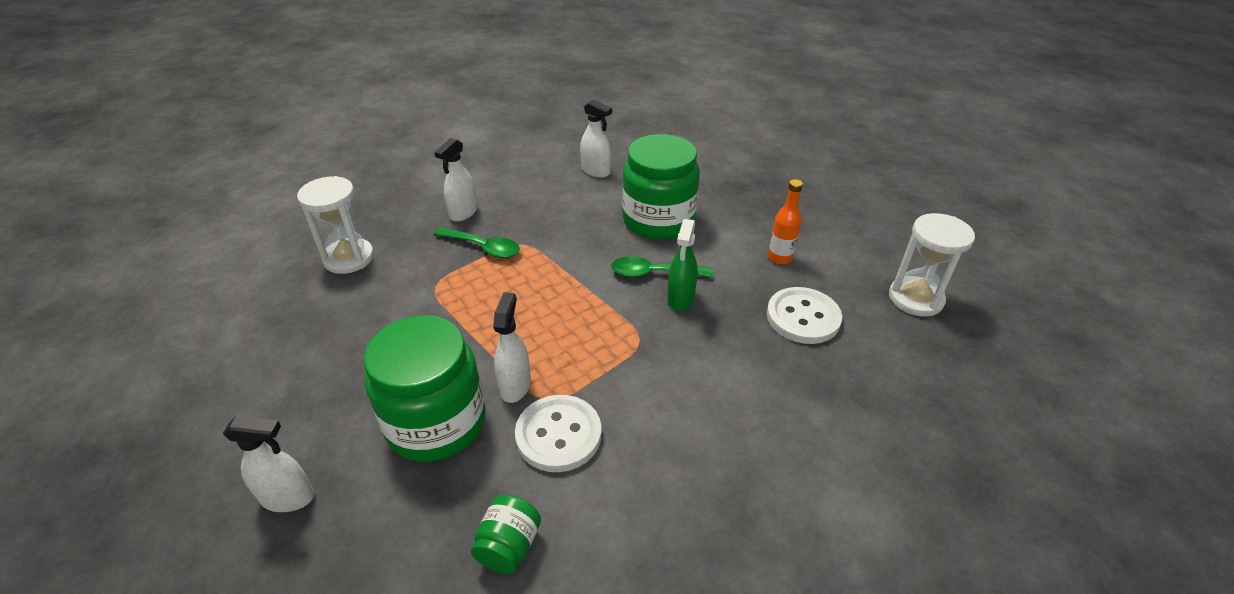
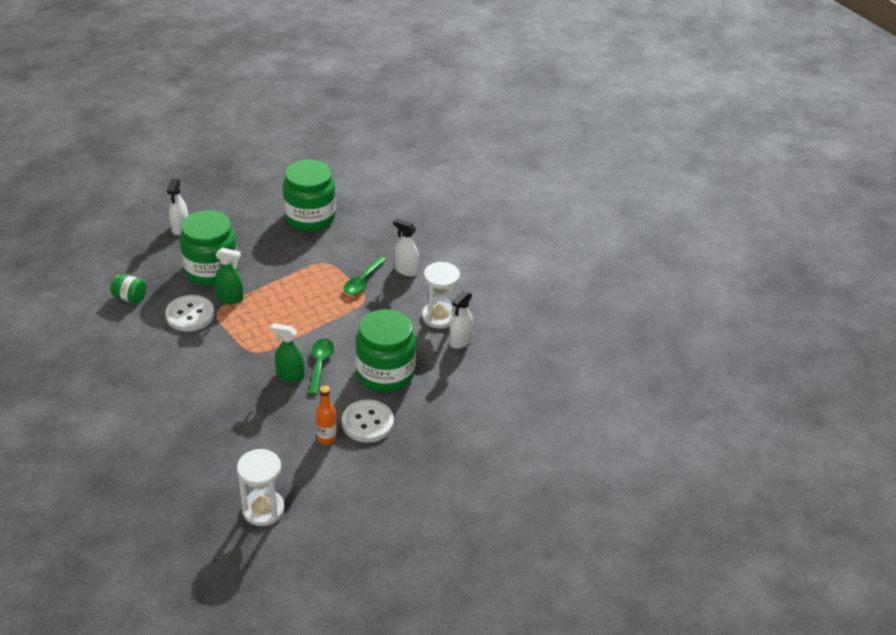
camera: 90 degrees right, 0 degrees up
white hourglass [297,176,374,274] -> white hourglass moved to [422,262,460,329]
white spray bottle [493,292,531,403] -> green spray bottle [214,248,243,304]
white button [767,287,842,344] -> white button moved to [342,400,394,443]
none -> green jar [283,160,336,231]

